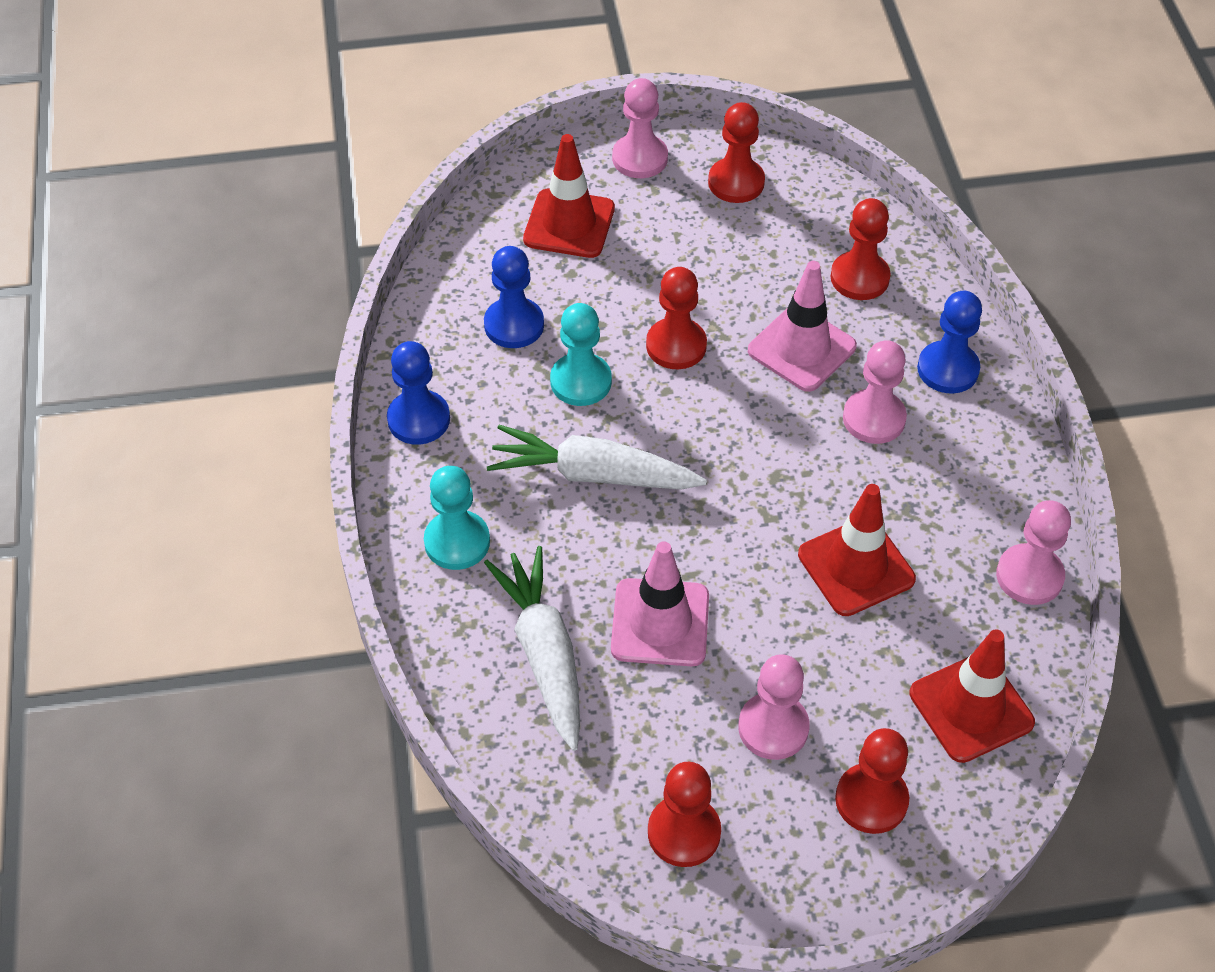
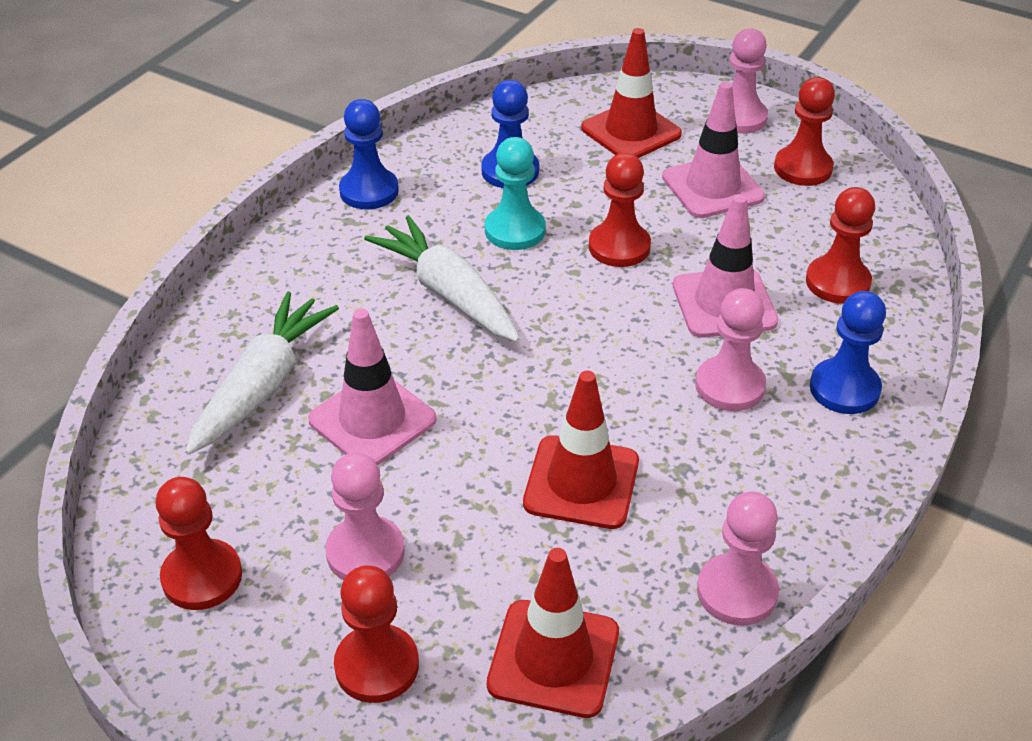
camera: 40 degrees right, 10 degrees down
turquoise pawn [424,466,490,570] -> none
none -> pink traffic cone [662,82,765,218]

